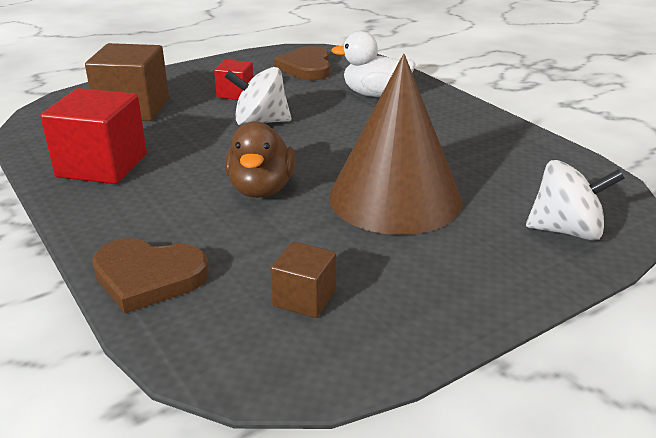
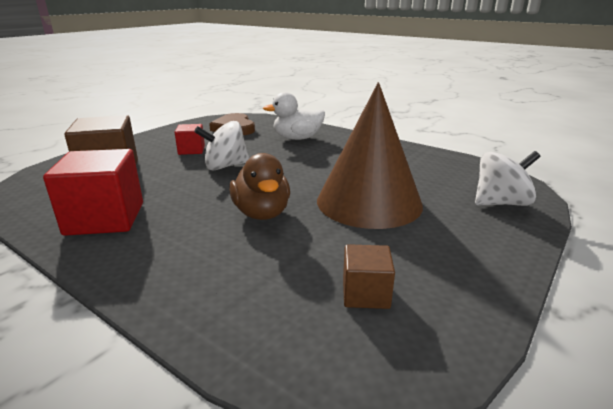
camera: 20 degrees left, 5 degrees down
brown heart [92,238,209,313] -> none

